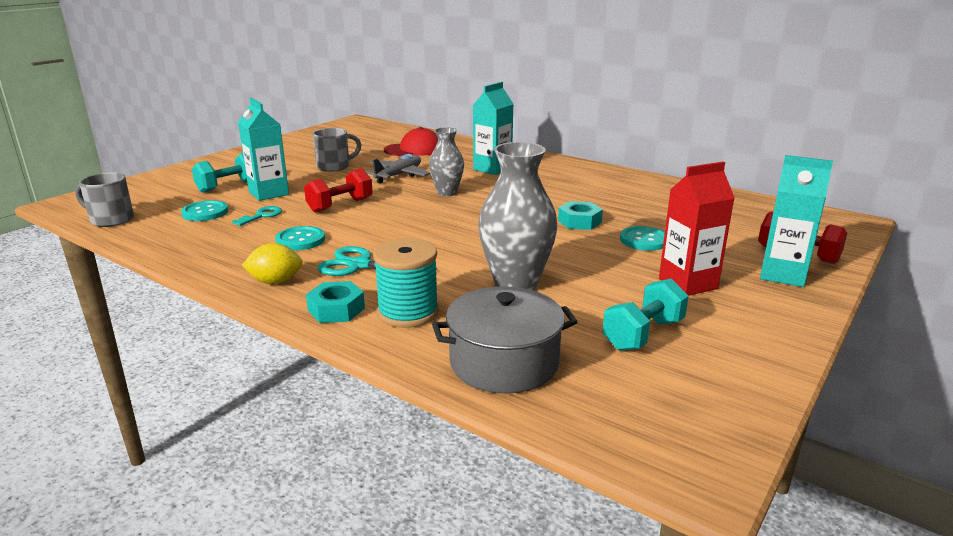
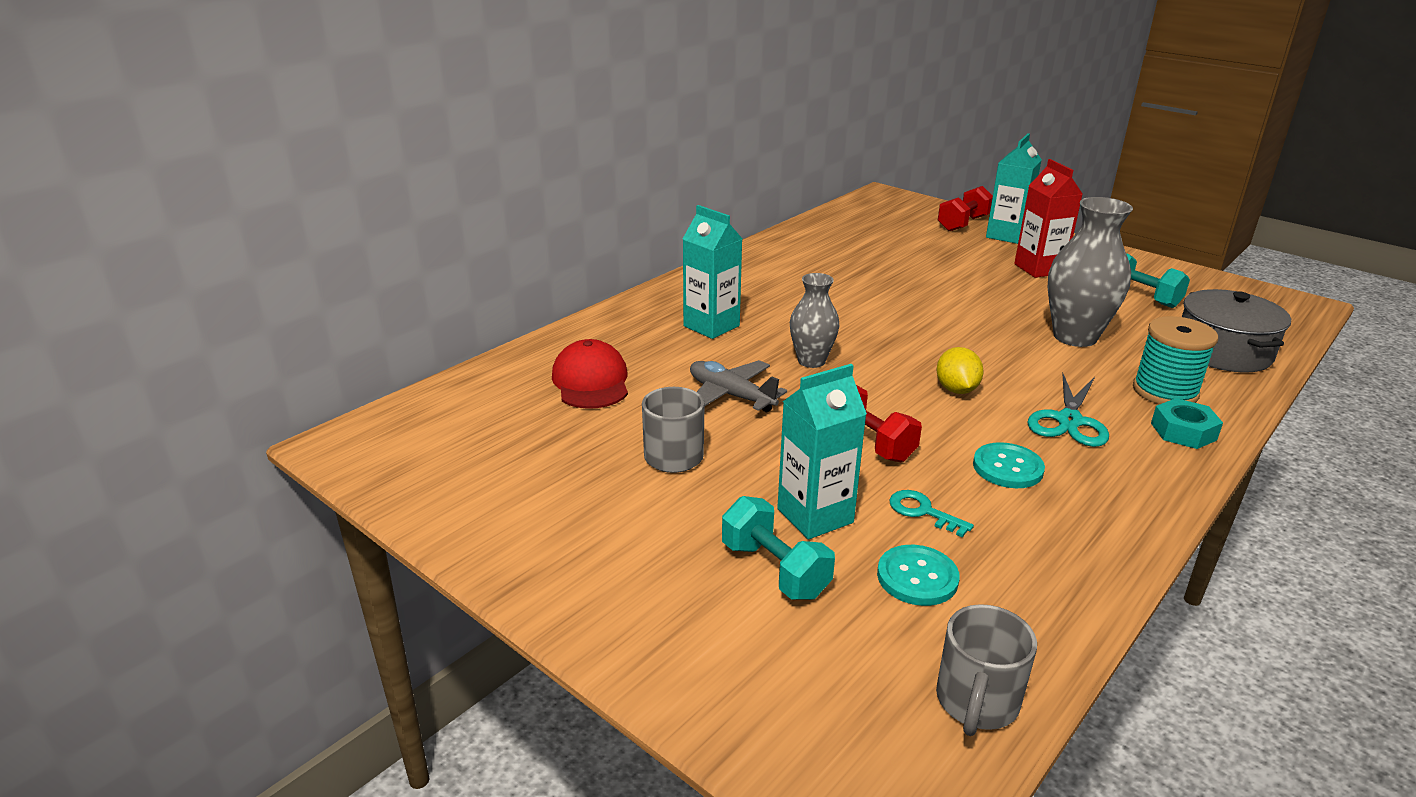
camera: 85 degrees left, 5 degrees up
yellow lemon [241,243,303,284] -> yellow lemon moved to [936,347,984,394]
turquoise nut [558,201,603,230] -> none
turquoise button [620,226,665,251] -> none

